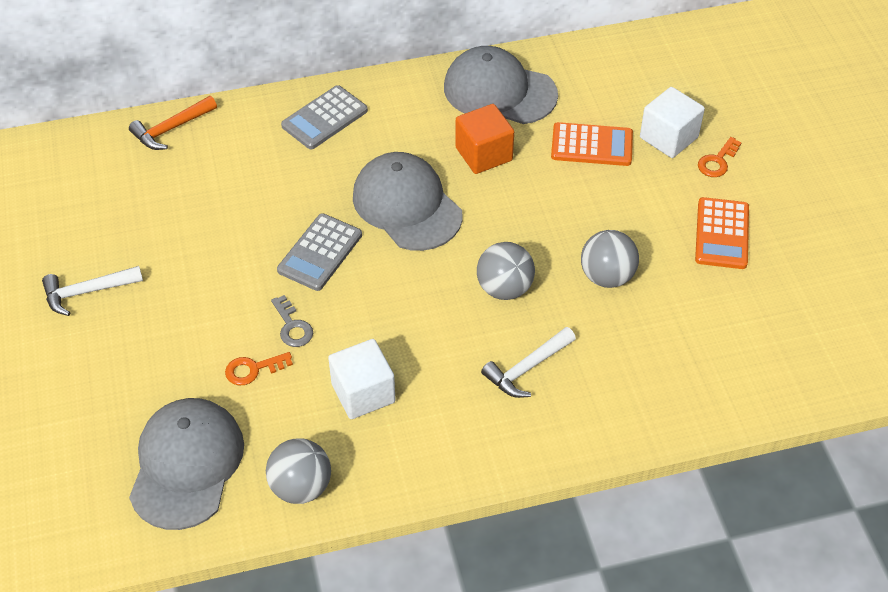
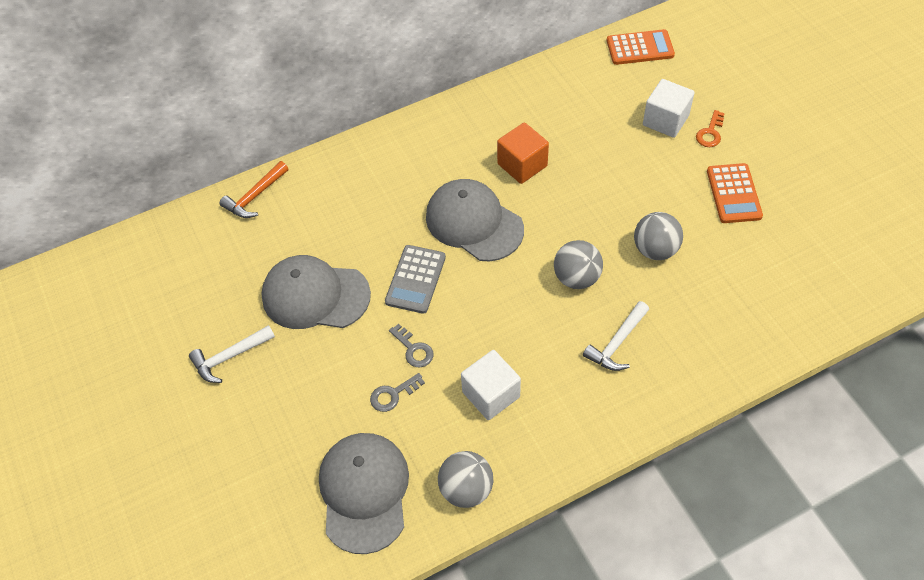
camera: 10 degrees left, 5 degrees up
orange key [225,352,293,385] -> grey key [370,373,425,412]
grey calculator [281,85,368,149] -> none
grey cap [444,46,558,124] -> grey cap moved to [261,255,371,329]
orange calculator [551,122,633,166] -> orange calculator moved to [607,29,675,65]

